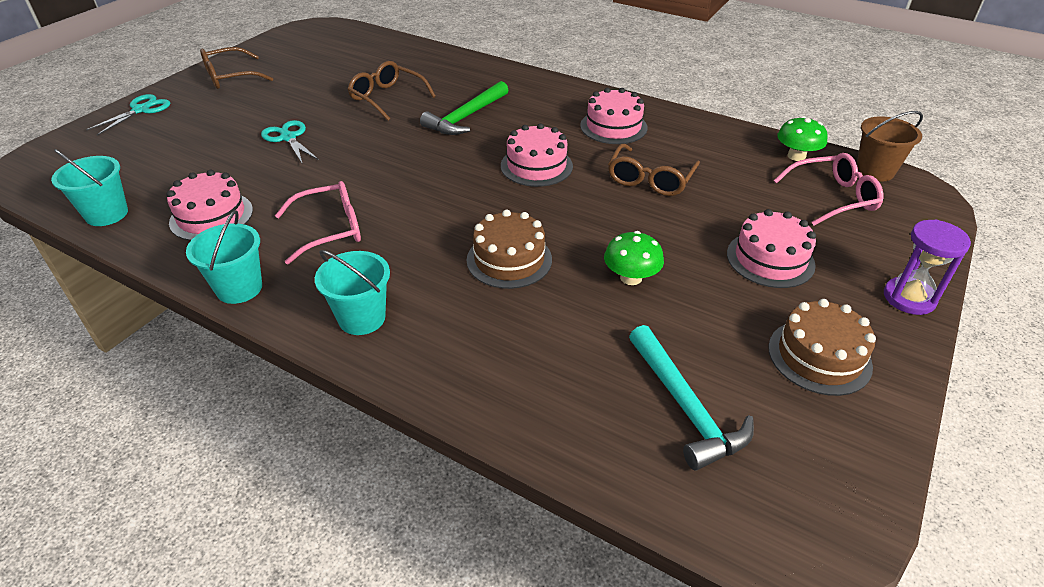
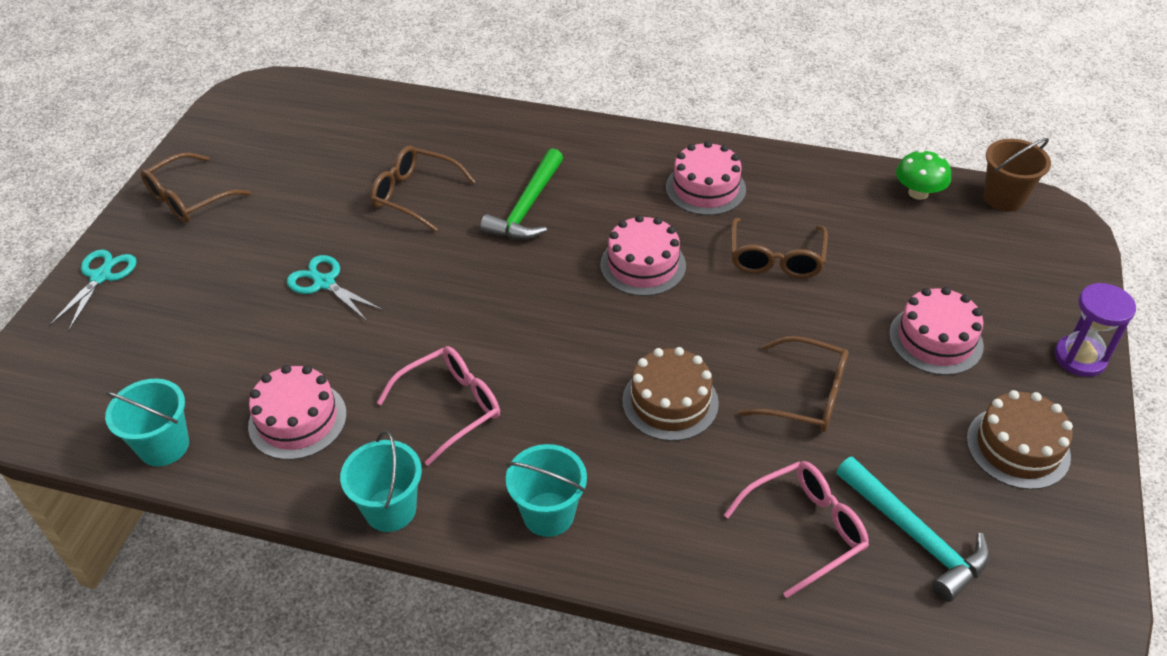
camera: 15 degrees left, 5 degrees up
green mushroom [604,231,664,285] -> brown glasses [738,336,848,432]
pink glasses [774,153,883,226] -> pink glasses moved to [724,461,869,598]

